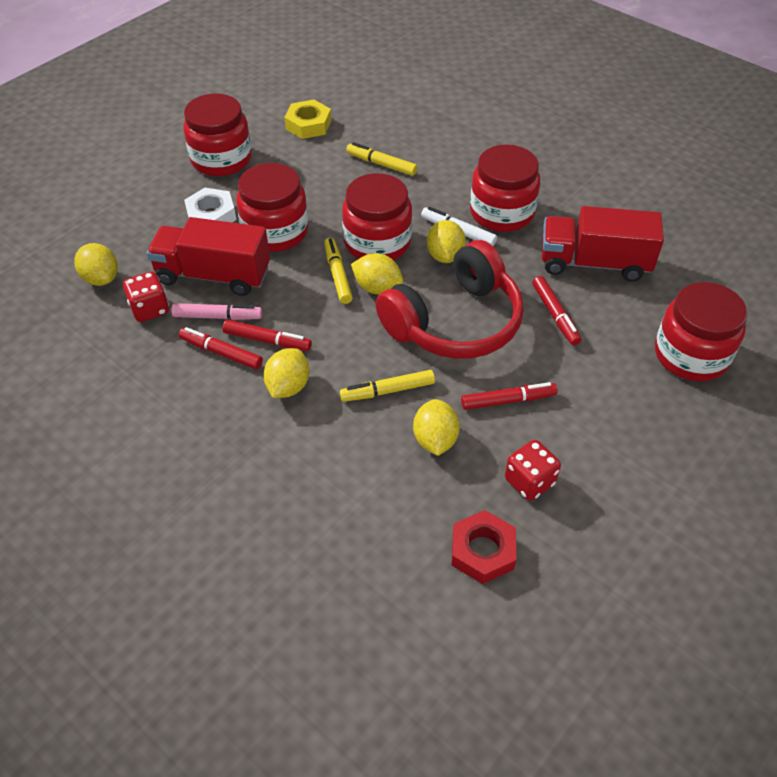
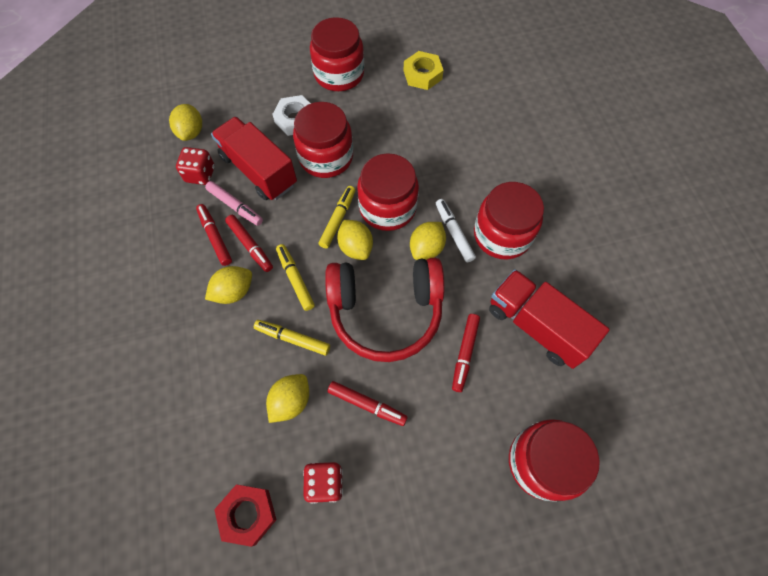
camera: 35 degrees right, 15 degrees up
yellow marker [346,142,417,176] -> yellow marker moved to [276,244,315,311]

